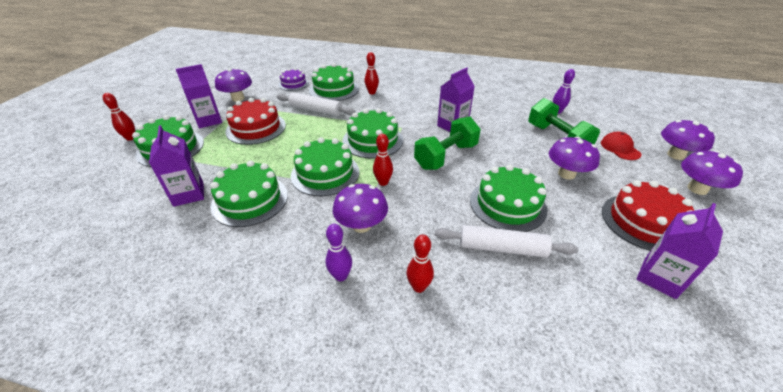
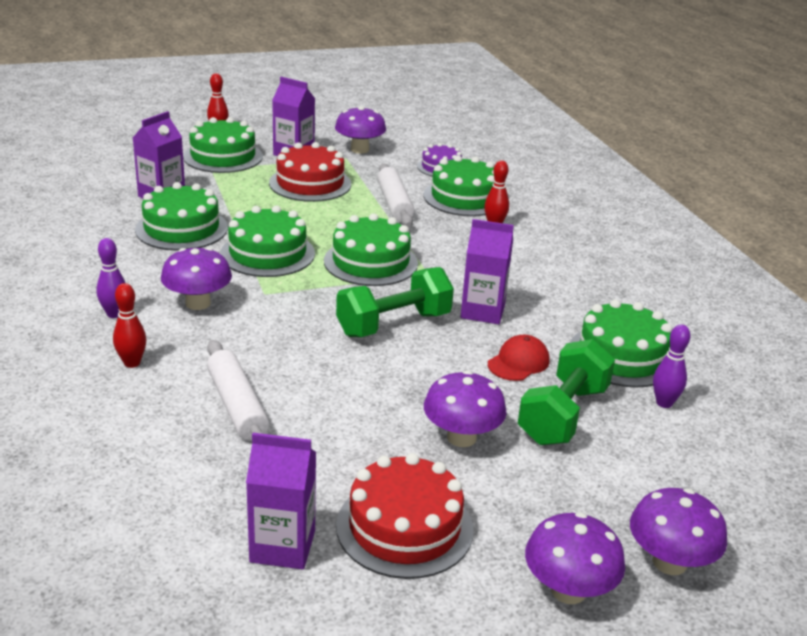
camera: 55 degrees right, 10 degrees down
red bowling pin [373,134,393,186] -> none
green dumbbell [414,117,481,170] -> green dumbbell turned 45 degrees counterclockwise [336,267,454,337]
green cake [470,164,547,232] -> green cake moved to [570,299,673,388]
red cap [601,132,641,160] -> red cap moved to [488,335,550,381]

